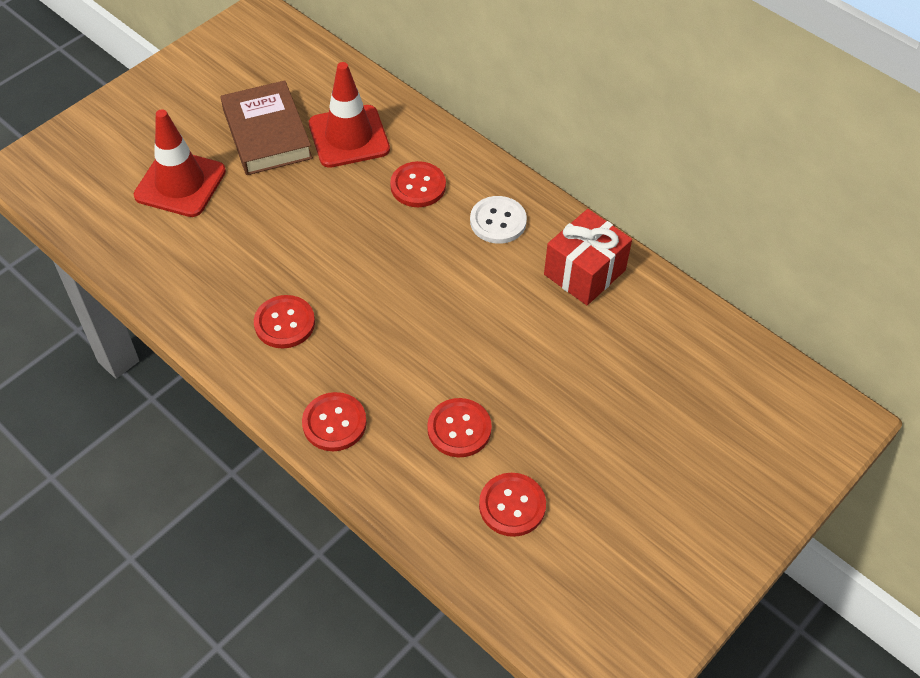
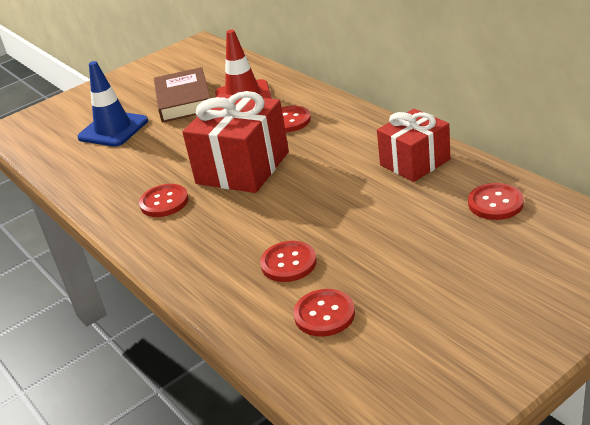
camera: 15 degrees right, 20 degrees down
red traffic cone [134,109,226,217] -> blue traffic cone [77,61,148,147]
red button [302,392,367,451] -> red button moved to [468,183,524,220]
white button [470,196,527,244] -> none
none -> red gift [182,91,289,193]

